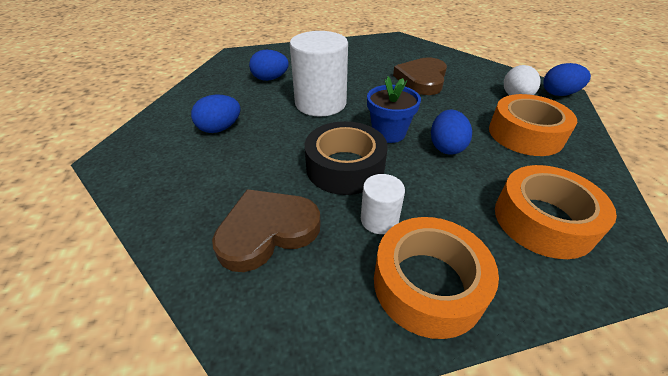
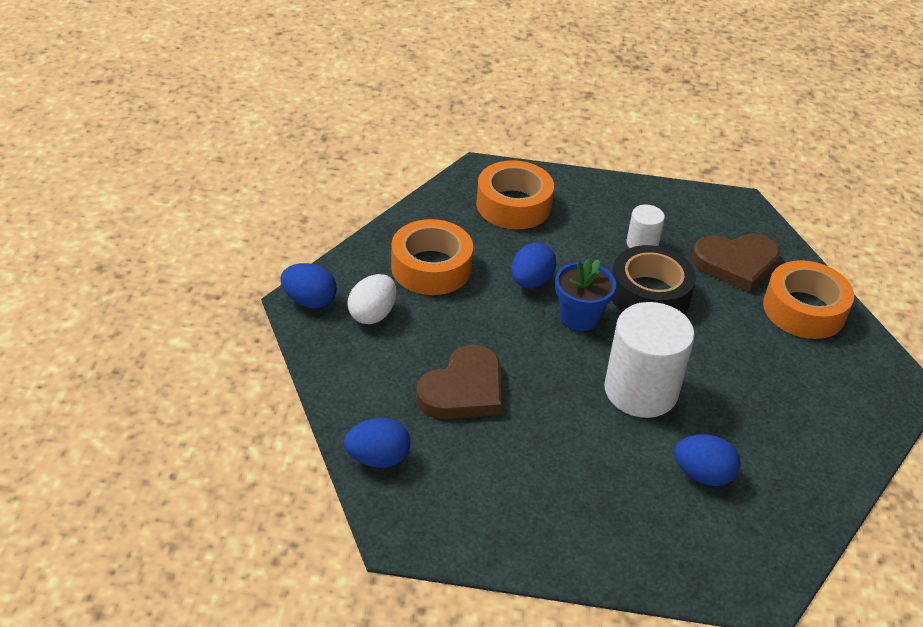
camera: 160 degrees left, 0 degrees up
blue egg [191,94,241,133] -> blue egg moved to [344,418,410,468]
orange tape [374,217,499,339] -> orange tape moved to [763,260,854,339]

